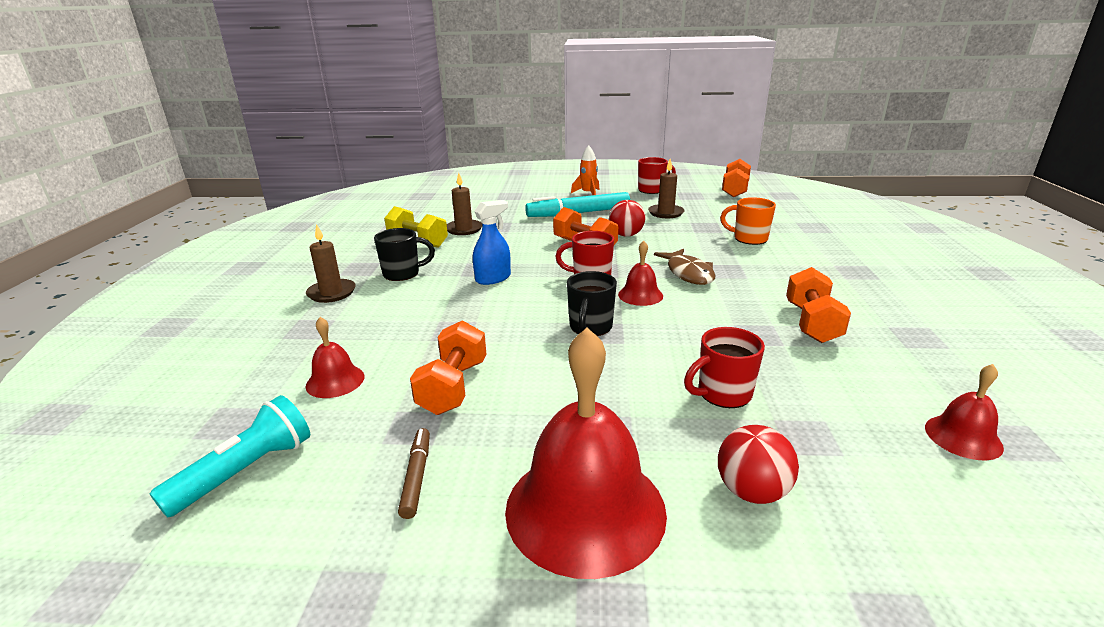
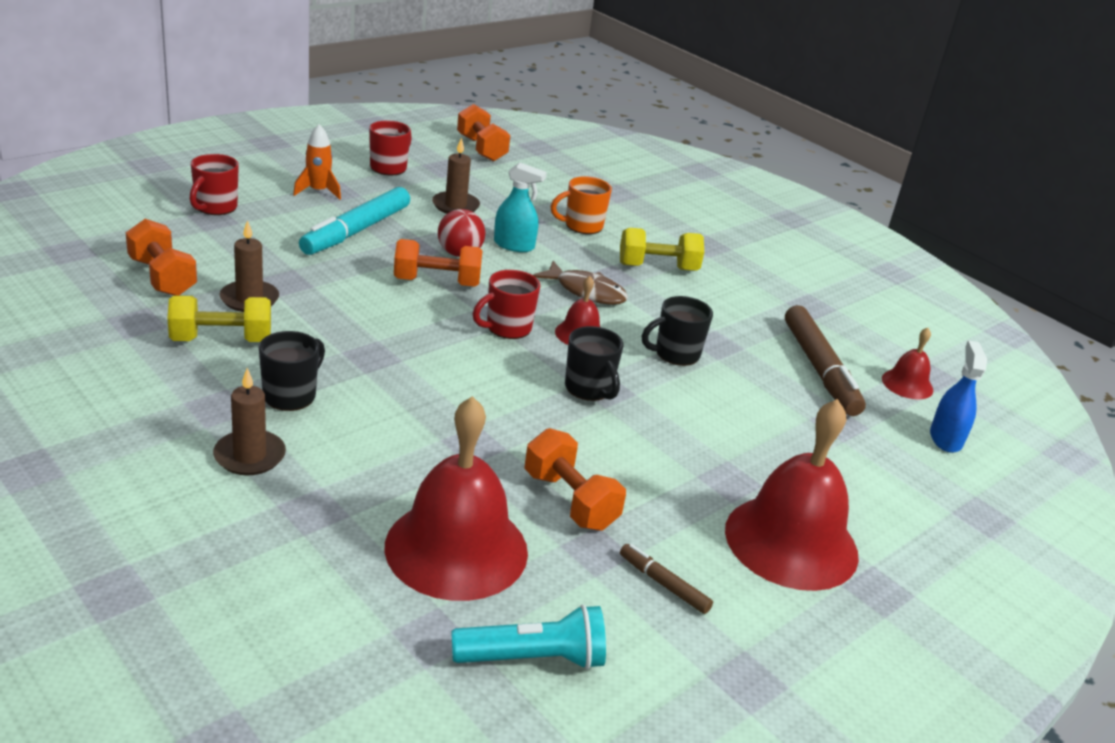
camera: 50 degrees left, 5 degrees up
turquoise flashlight [150,395,310,517] -> turquoise flashlight turned 90 degrees clockwise [451,605,606,670]
red bell [306,317,365,398] -> red bell [385,396,528,601], size x2.10
blue spray bottle [473,200,511,285] -> blue spray bottle moved to [930,340,987,453]
red mug [684,327,765,408] -> red mug moved to [190,154,239,215]
red ball [718,425,799,504] -> none
orange dumbbell [786,267,851,343] -> orange dumbbell moved to [126,219,197,296]
none -> turquoise spray bottle [494,163,547,252]
none -> yellow dumbbell [620,228,704,271]
none -> black mug [642,296,713,366]
none -> brown marker [785,305,866,416]

